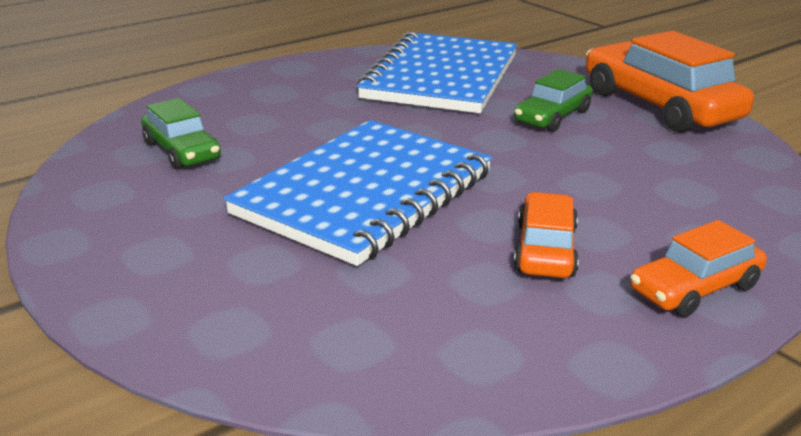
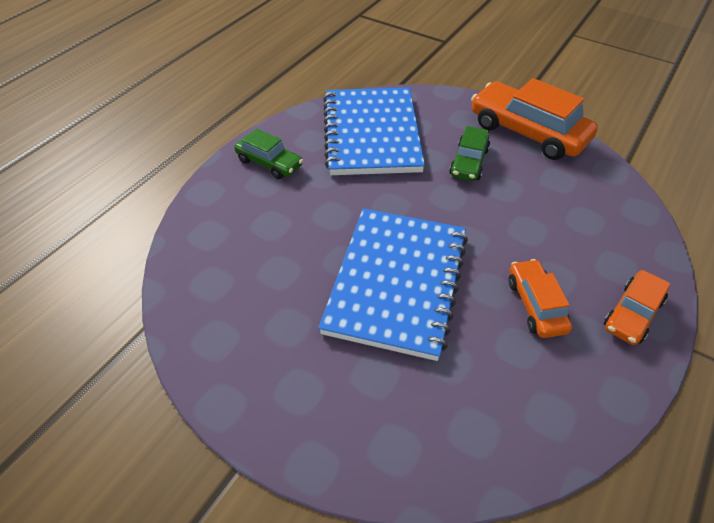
camera: 20 degrees left, 20 degrees up
green car [141,98,221,170] -> green car moved to [234,129,303,179]

